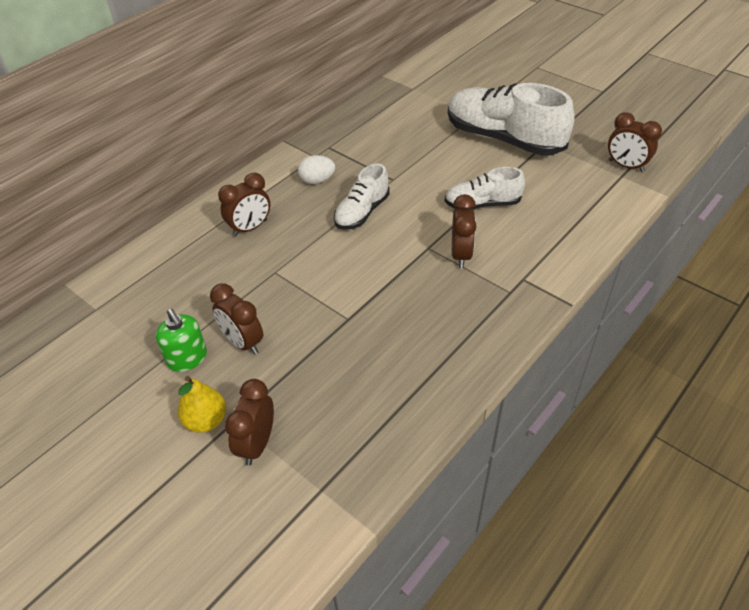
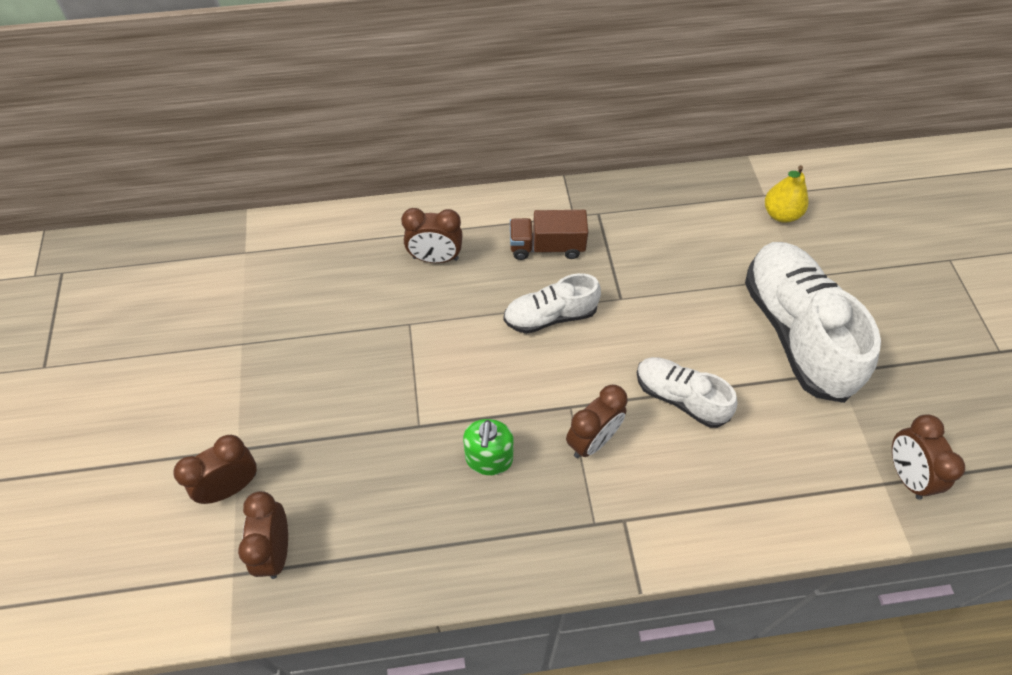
camera: 40 degrees right, 10 degrees up
green soap dispenser [156,309,207,372] -> green soap dispenser moved to [463,419,514,475]
yellow pear [177,376,226,433] -> yellow pear moved to [765,165,808,223]
brown clock [210,283,263,355] -> brown clock moved to [238,491,288,579]
white egg [298,155,335,184] -> brown truck [510,210,588,260]

